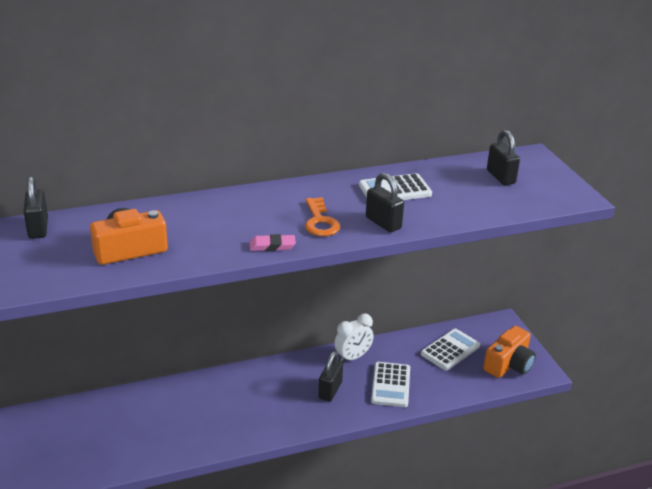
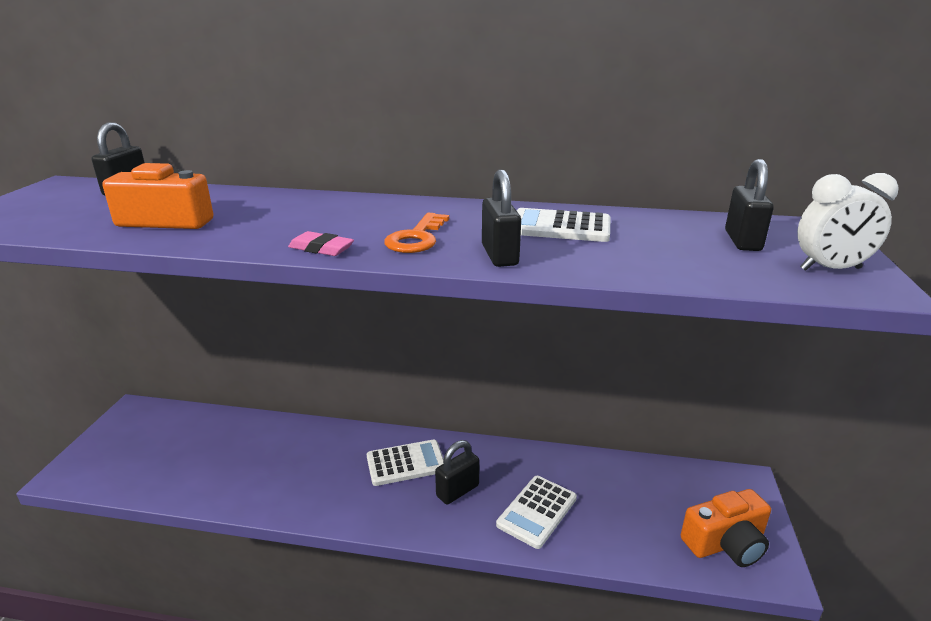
camera: 30 degrees right, 5 degrees down
white clock [334,314,373,362] -> white clock moved to [797,173,899,271]
white calculator [421,329,480,371] -> white calculator moved to [367,439,444,486]

